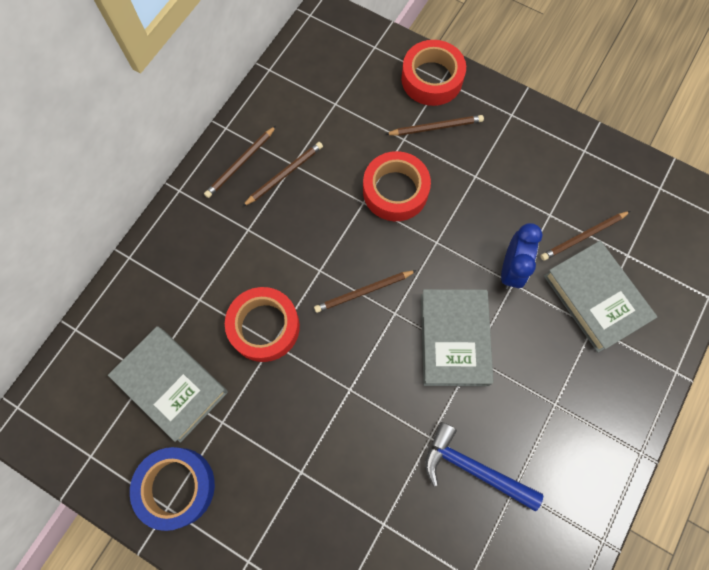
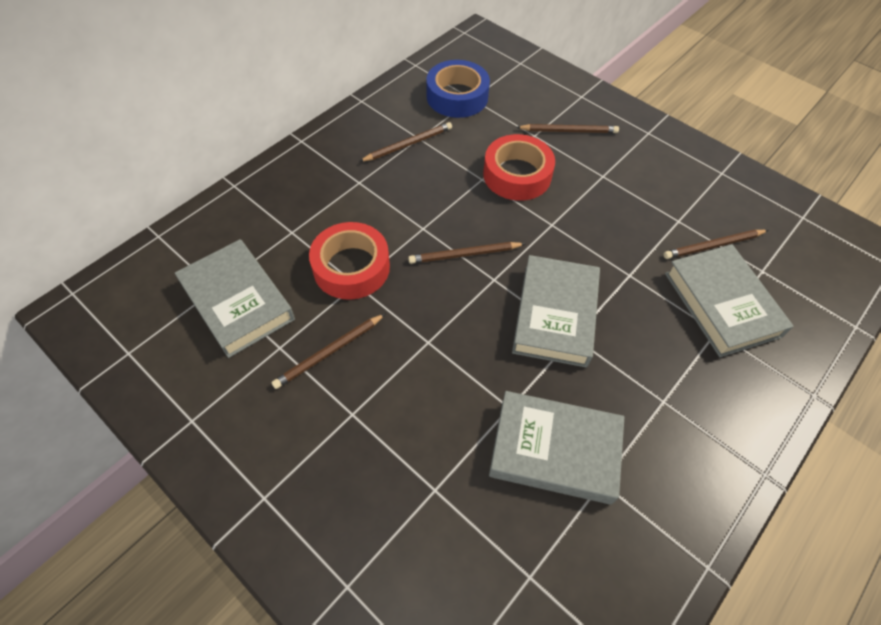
camera: 10 degrees right, 15 degrees down
blue tape [130,447,215,531] -> blue tape moved to [426,60,490,118]
brown pencil [204,126,276,198] -> brown pencil moved to [271,314,385,389]
red tape [401,40,466,106] -> none
blue hammer [425,422,543,511] -> grey book [489,391,624,505]
blue clock [501,223,543,289] -> none

